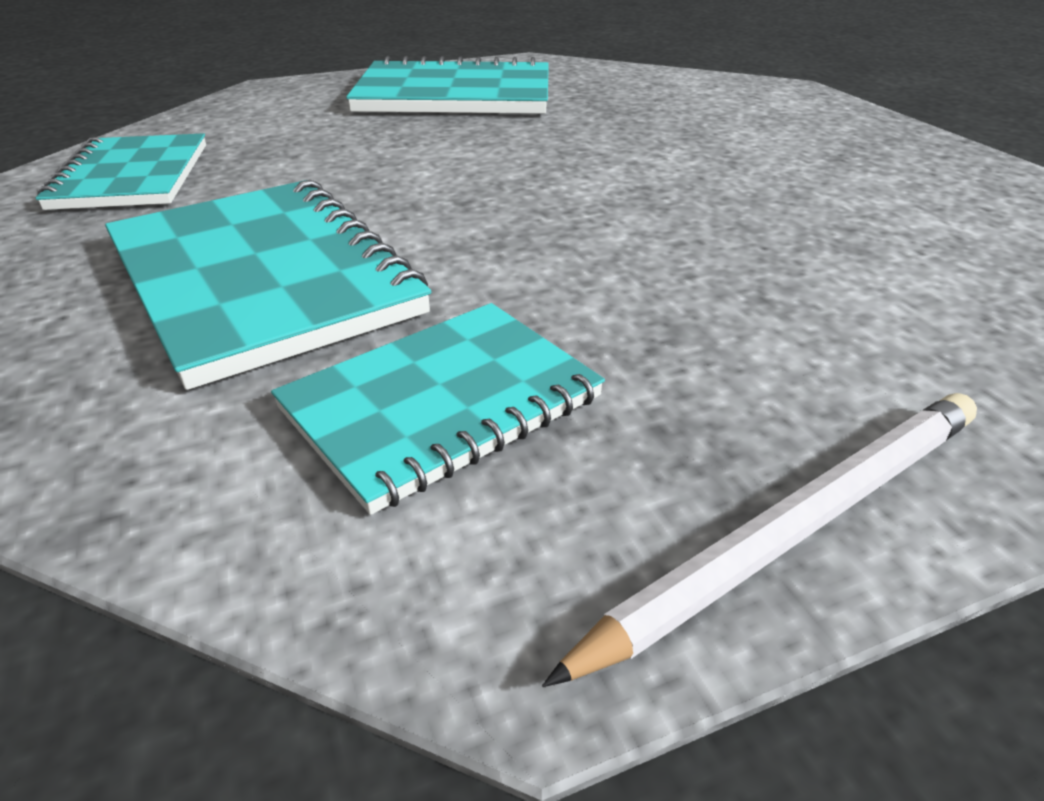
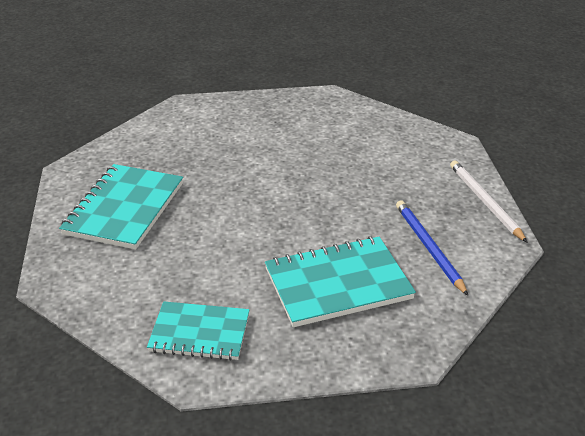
camera: 75 degrees left, 0 degrees up
turquoise notebook [271,303,605,515] -> blue pencil [396,200,468,296]

